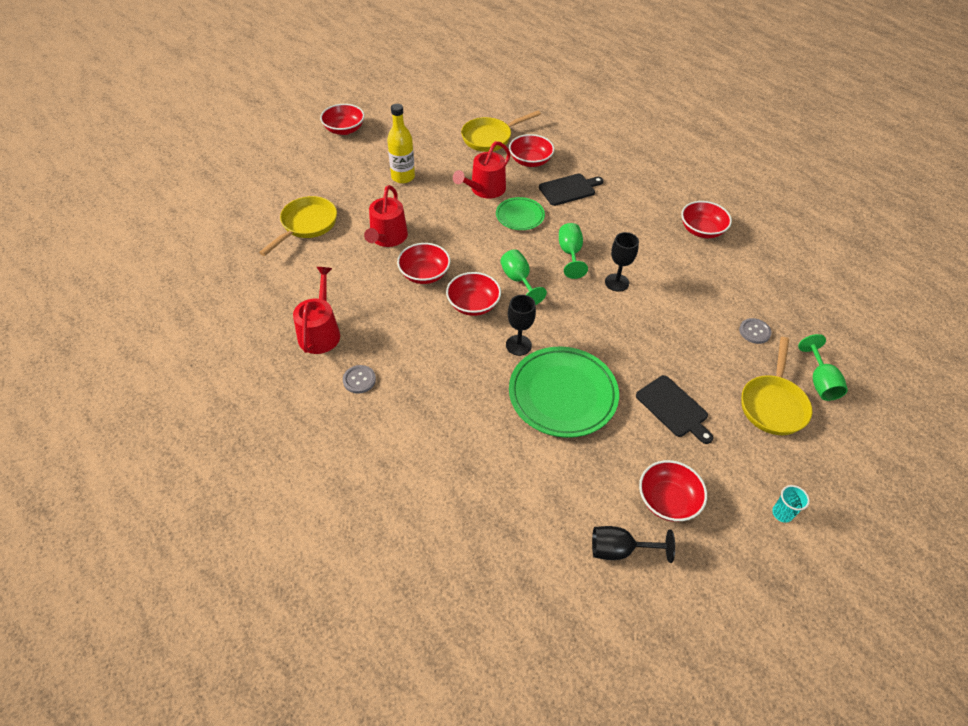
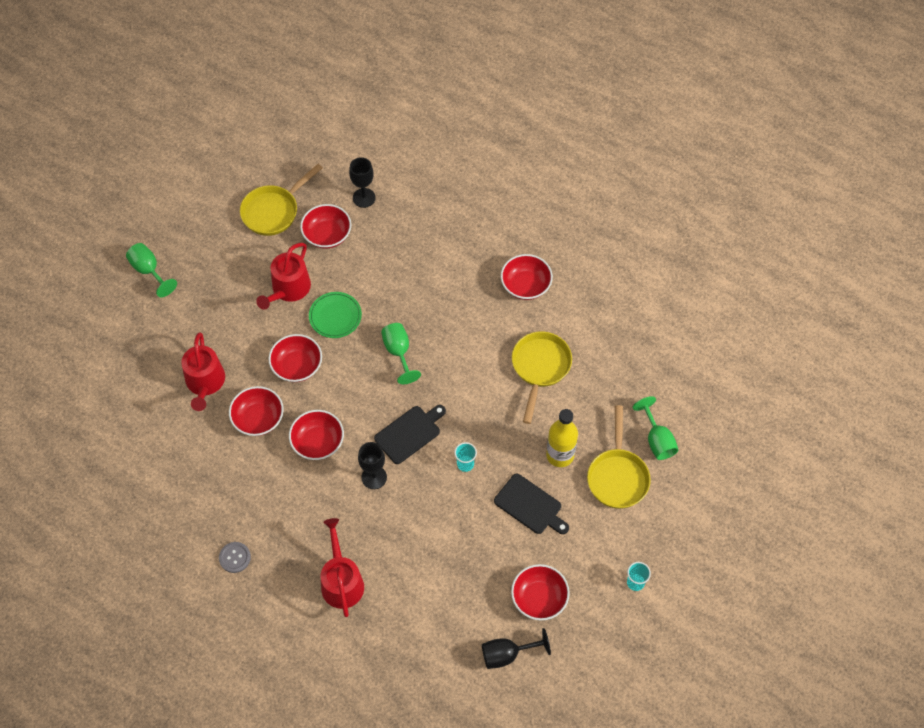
camera: 15 degrees left, 10 degrees up
yellow pan [259,196,337,256] -> yellow pan moved to [512,331,572,424]
red watering can [293,267,340,354] -> red watering can moved to [321,518,364,617]
red bowl [320,104,364,135] -> red bowl moved to [268,334,322,382]
yellow bottle [387,104,415,184] -> yellow bottle moved to [546,409,578,467]
green goblet [500,249,547,305] -> green goblet moved to [126,243,177,297]
green plate [509,346,619,438] -> none
black cutting board [539,174,604,206] -> black cutting board moved to [374,405,446,464]
black goblet [605,232,639,292] -> black goblet moved to [349,157,376,208]
grey button [739,318,772,344] -> none
none -> turquoise cup [454,442,477,472]

